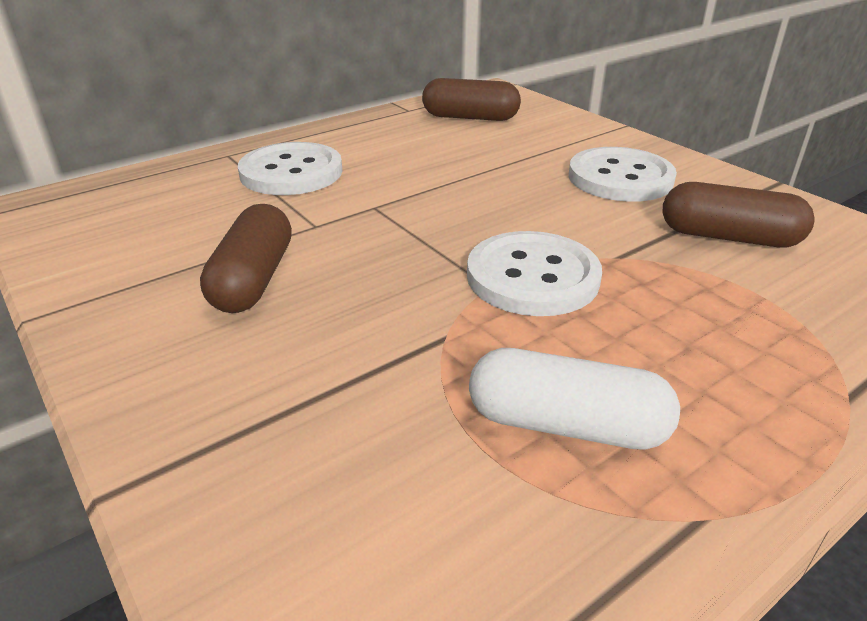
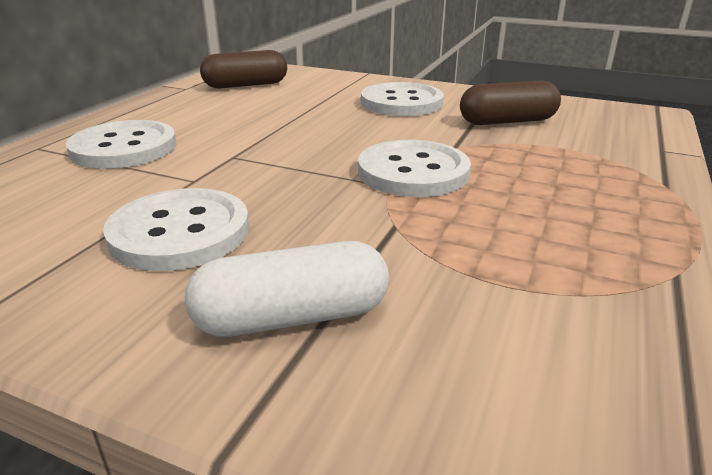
camera: 30 degrees left, 5 degrees down
brown capsule [200,204,292,313] -> white button [103,188,249,271]
white capsule [469,348,680,450] -> white capsule moved to [185,241,389,337]

